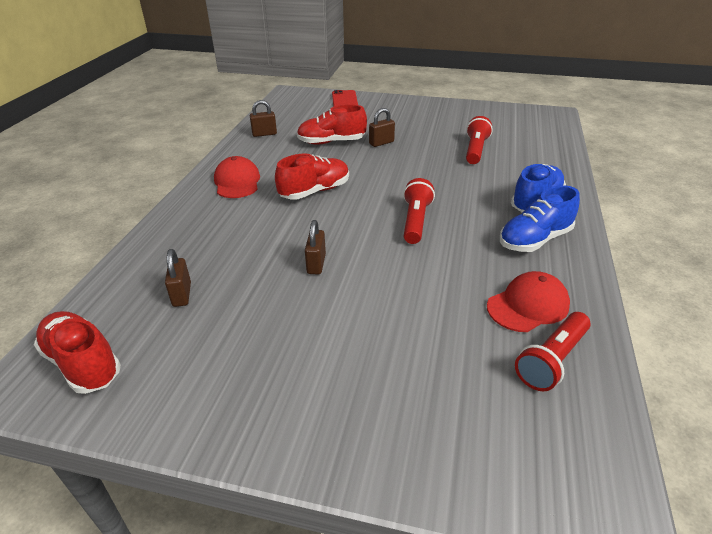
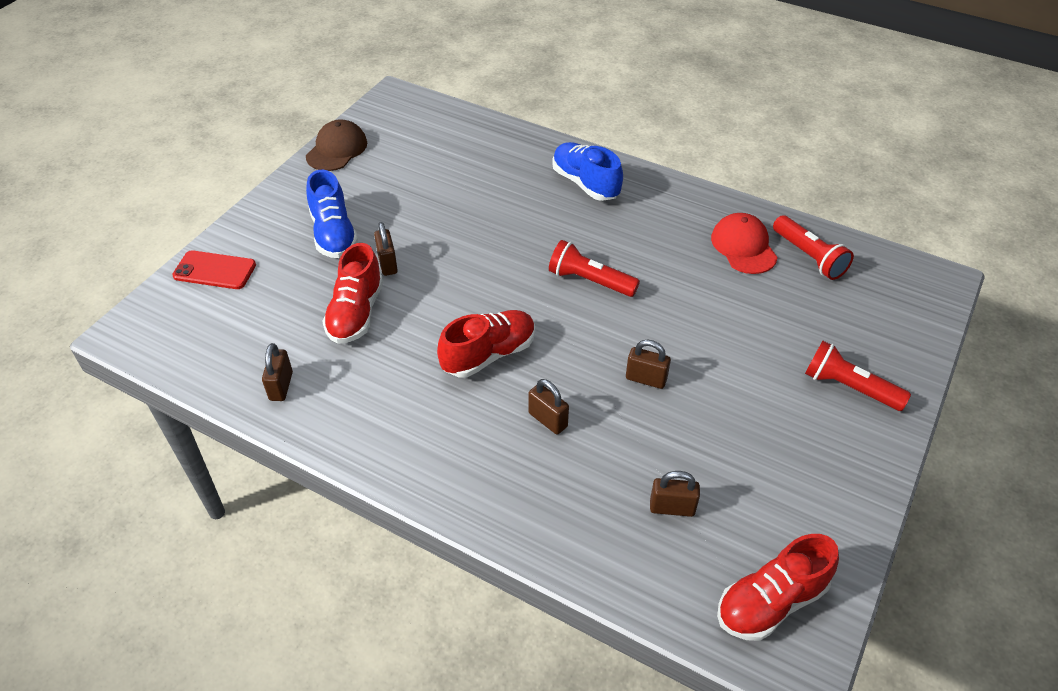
camera: 75 degrees left, 10 degrees up
red cap [214,156,260,198] -> none
red shoe [275,153,349,200] -> red shoe turned 75 degrees clockwise [437,310,535,378]
red flashlight [466,116,493,164] -> red flashlight moved to [805,341,911,411]
blue shoe [500,185,580,252] -> blue shoe moved to [306,170,358,258]
none -> brown cap [306,120,367,171]
none -> brown padlock [529,379,569,434]

